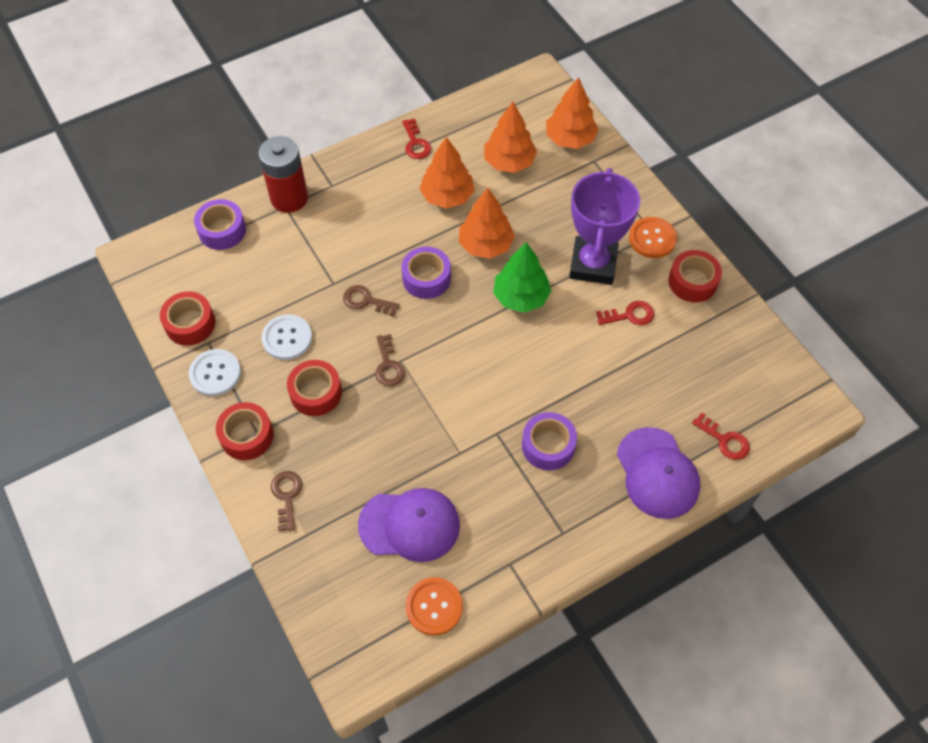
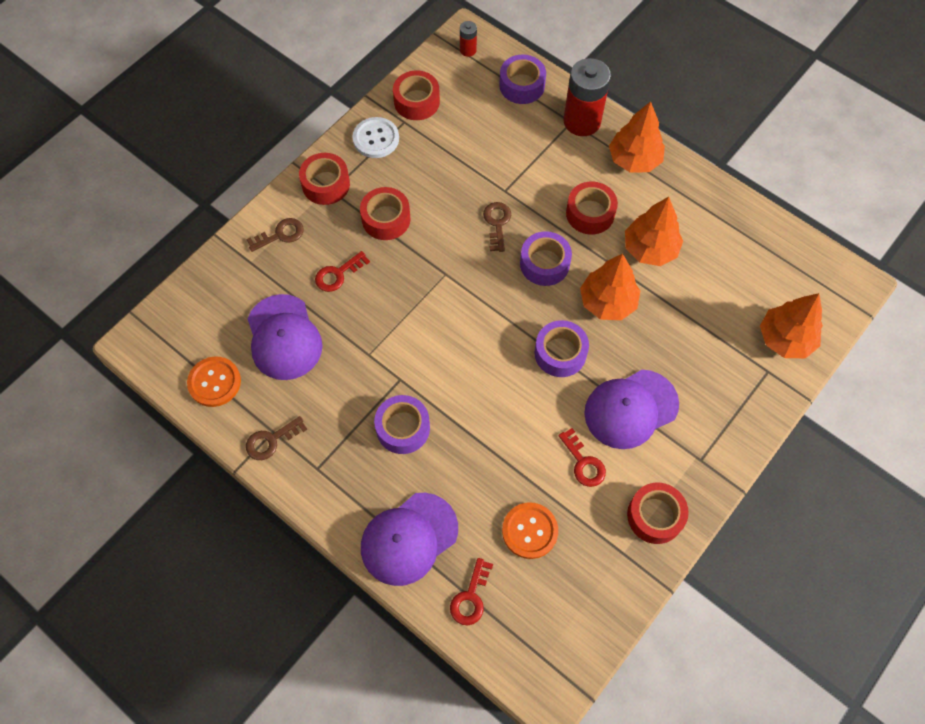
camera: 70 degrees right, 5 degrees up
white button [261,314,312,360] -> none
brown key [375,334,405,386] -> brown key moved to [246,416,307,460]
red key [402,118,431,159] -> red key moved to [315,251,370,292]
orange tree [484,102,537,173] -> orange tree moved to [609,101,665,172]
green tree [493,242,551,313] -> purple tape [535,320,589,377]
purple trophy [569,168,640,285] -> purple cap [584,370,679,449]
orange button [629,217,677,258] -> orange button moved to [502,502,558,559]
none -> red battery [460,21,477,57]
none -> red tape [566,181,618,235]

